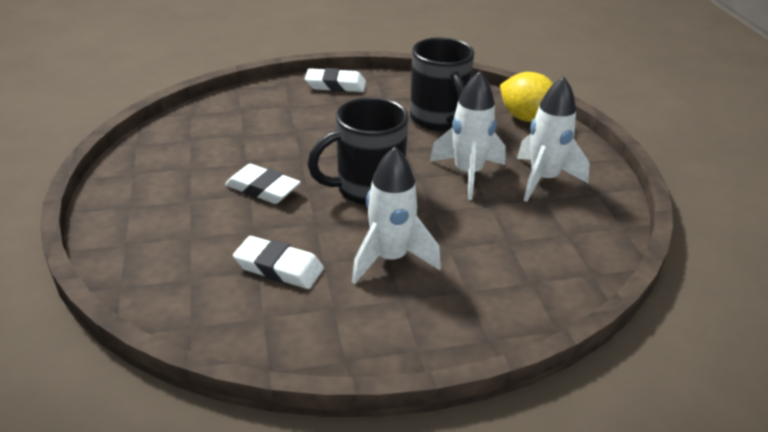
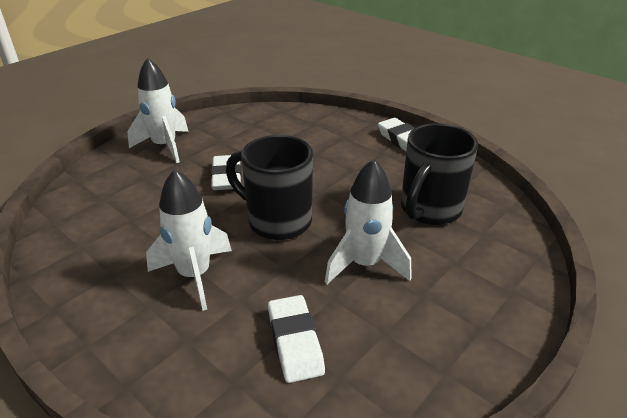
camera: 55 degrees right, 0 degrees up
white eraser [233,236,324,289] -> white eraser moved to [268,295,325,383]
yellow lemon [500,72,553,122] -> none
white rocket [517,76,590,202] -> white rocket moved to [127,57,189,163]

